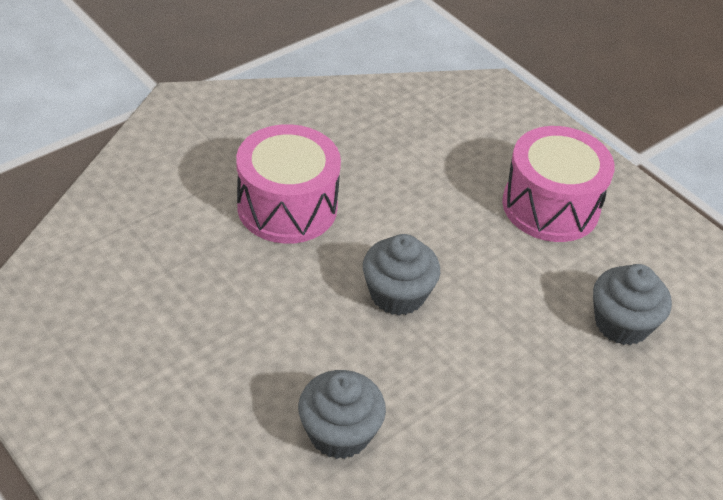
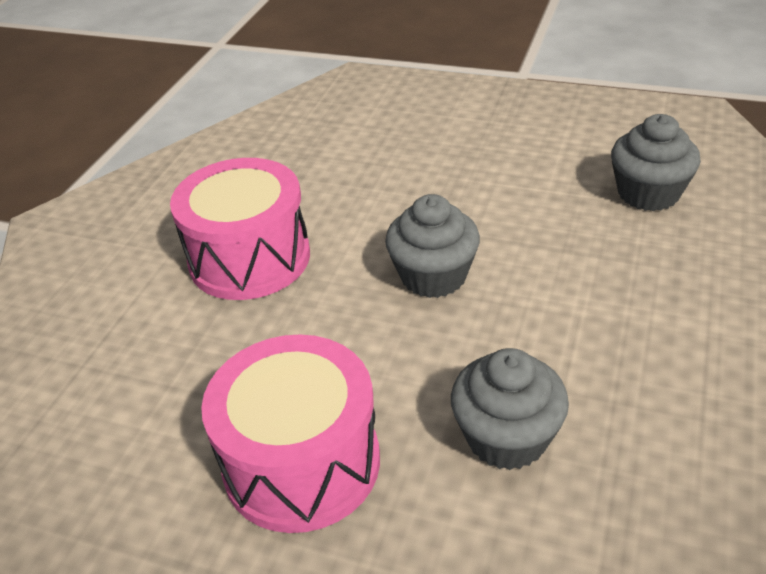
camera: 25 degrees left, 5 degrees down
pink drum [502,126,615,242] -> pink drum moved to [201,335,380,533]

